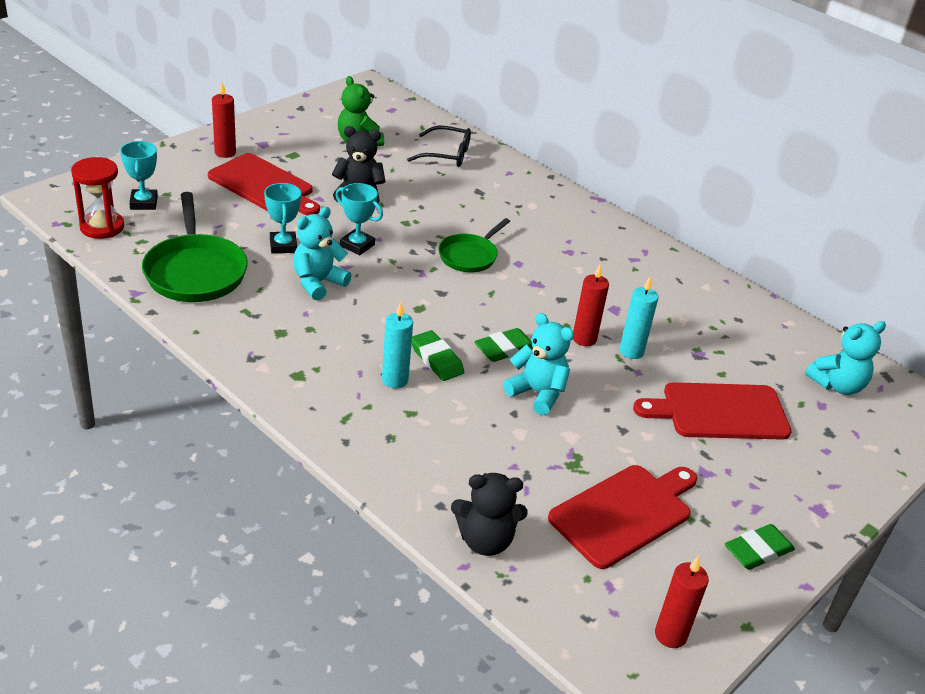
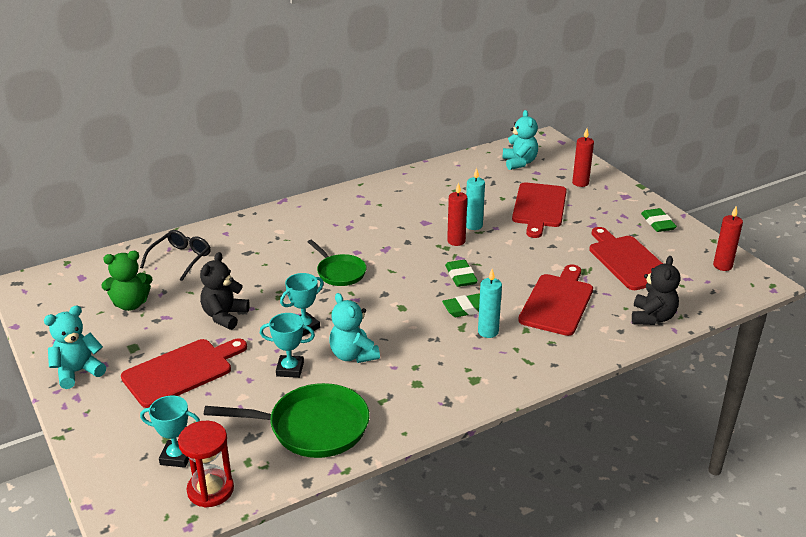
camera: 70 degrees left, 5 degrees down
red candle [212,82,236,158] -> red candle moved to [572,129,594,187]
turquoise teddy bear [503,313,574,415] -> turquoise teddy bear moved to [44,305,106,389]
none -> red cutting board [518,264,593,336]

